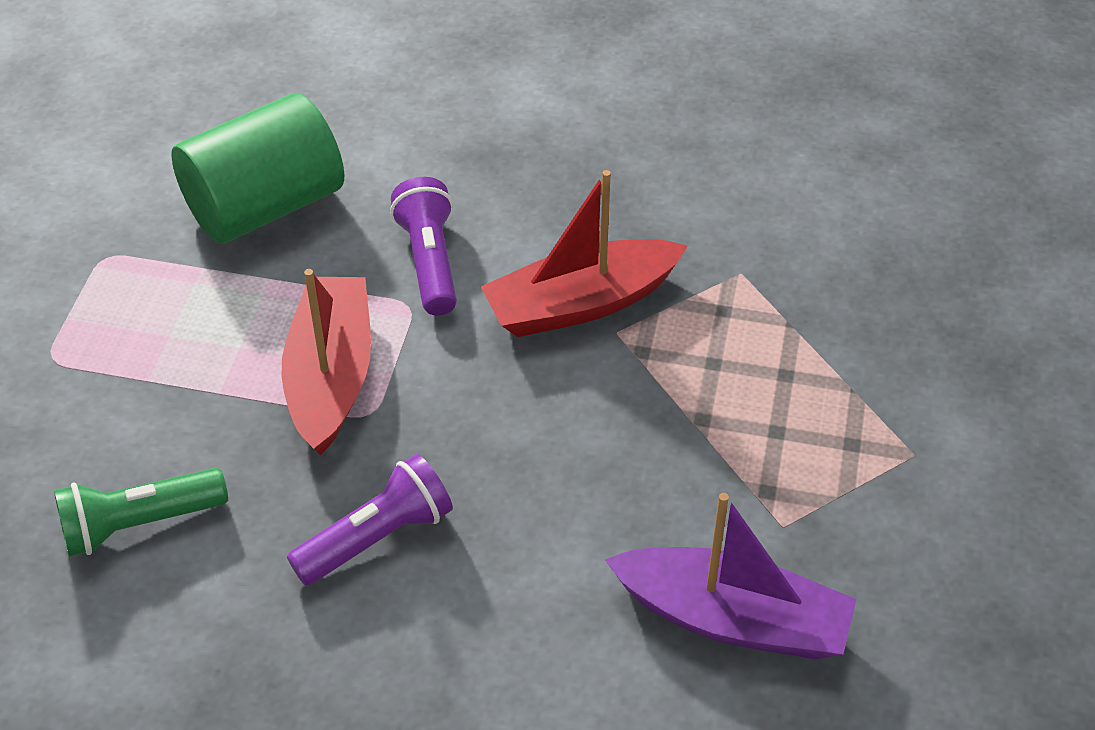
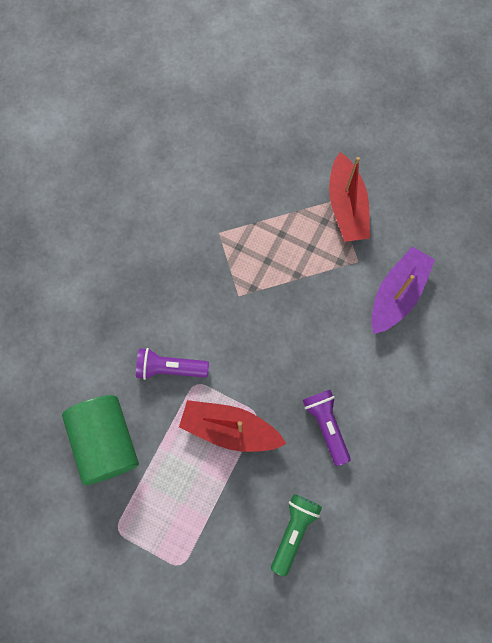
camera: 75 degrees left, 25 degrees up
green flashlight [54,468,228,557] -> green flashlight turned 150 degrees counterclockwise [271,494,322,577]
red boat [481,170,688,337] -> red boat moved to [329,152,370,242]

